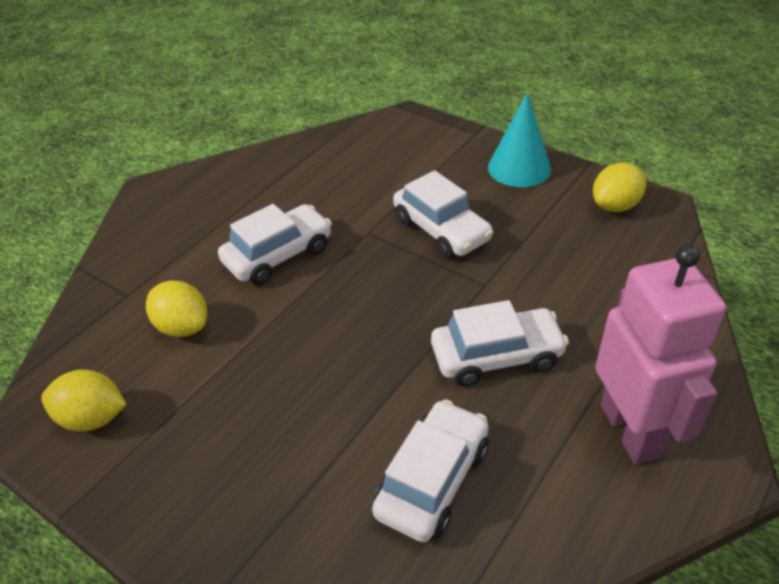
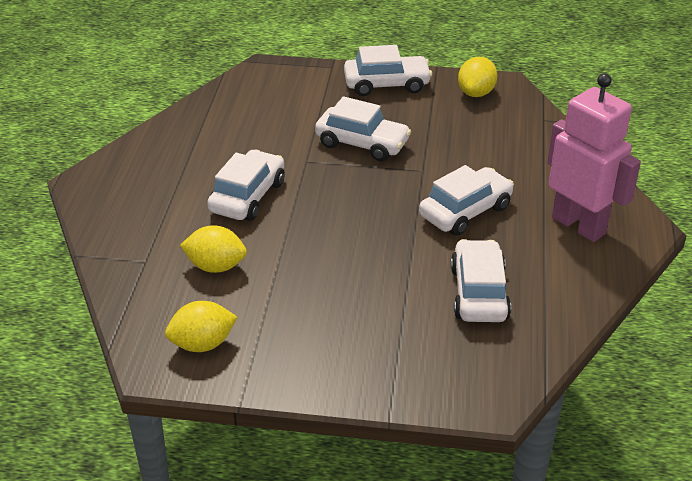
camera: 30 degrees left, 5 degrees down
turquoise cone [488,93,551,187] -> white car [344,45,432,96]

